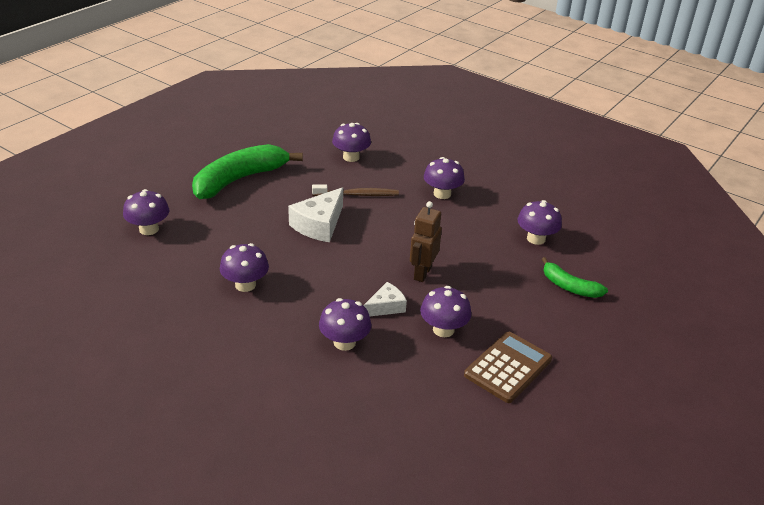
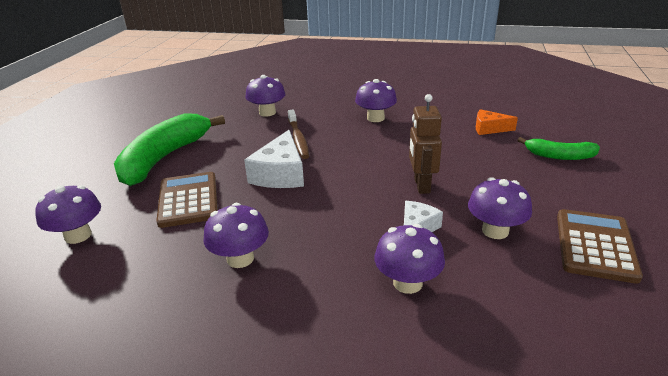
camera: 20 degrees left, 5 degrees down
brown toothbrush [312,184,399,196] -> brown toothbrush turned 105 degrees clockwise [288,110,309,159]
purple mushroom [517,200,562,245] -> orange cheese [476,109,518,135]
none -> brown calculator [156,172,218,228]

